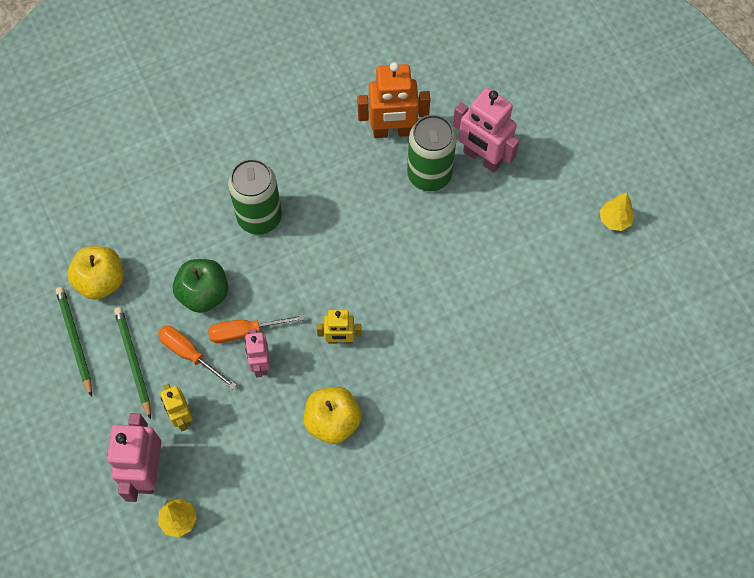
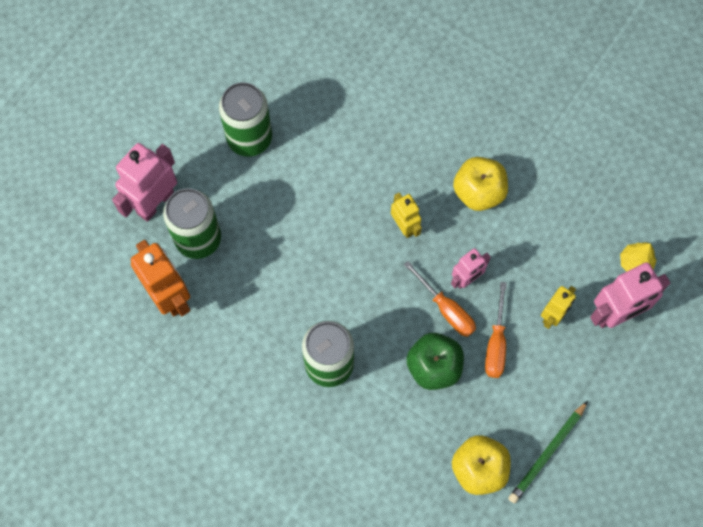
camera: 120 degrees left, 5 degrees up
green pencil [114,307,151,420] -> none
pink robot [453,88,519,173] -> pink robot turned 150 degrees counterclockwise [112,143,177,222]
yellow tree [600,193,634,231] -> none
none -> green can [219,82,272,157]

